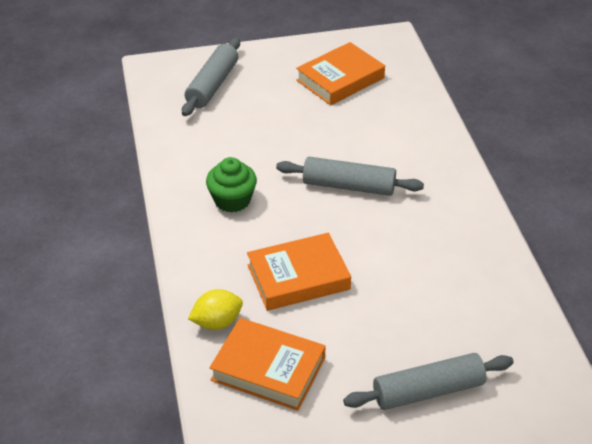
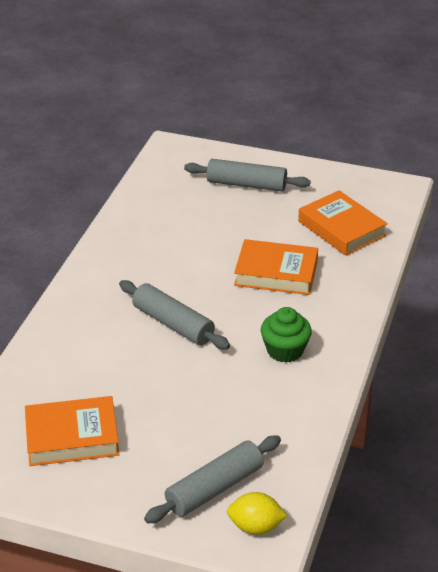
camera: 150 degrees left, 5 degrees down
yellow lemon [188,289,243,330] -> yellow lemon moved to [227,492,287,535]

